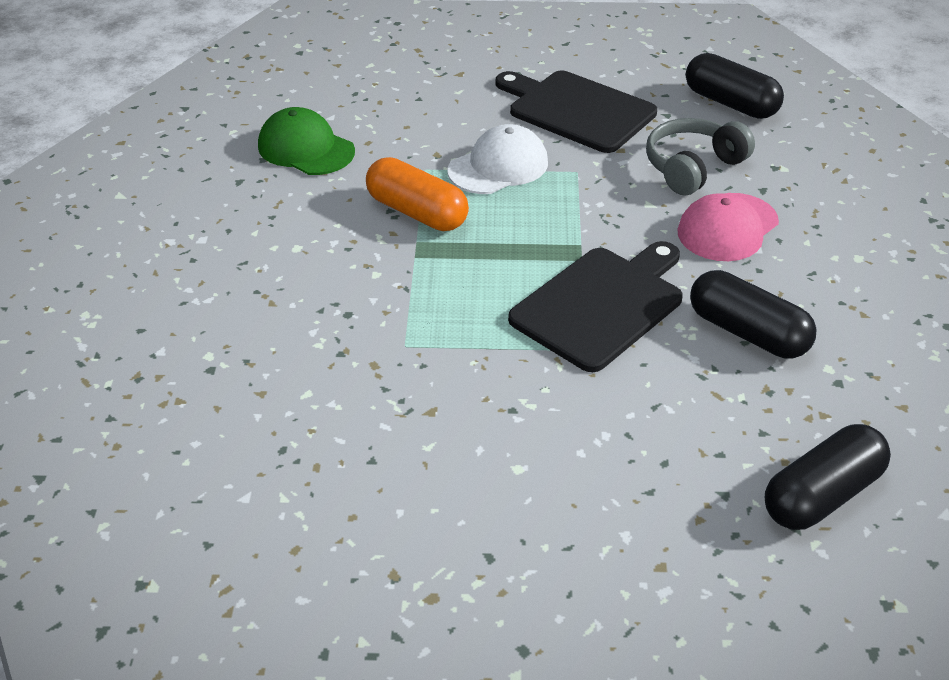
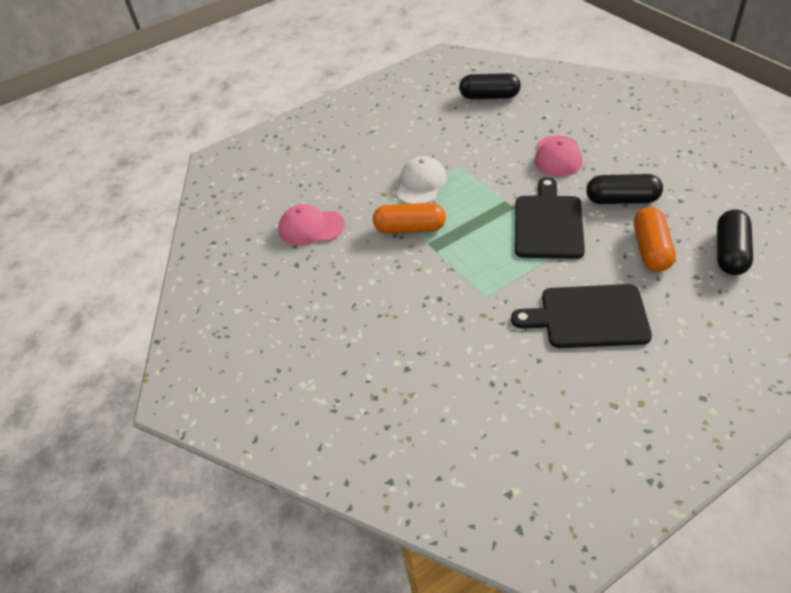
camera: 30 degrees left, 5 degrees up
green cap [258,107,355,175] -> pink cap [279,204,345,246]
black cutting board [496,71,657,153] -> black cutting board moved to [511,284,652,348]
grey headphones [646,118,755,195] -> none
none -> orange capsule [634,207,676,272]

